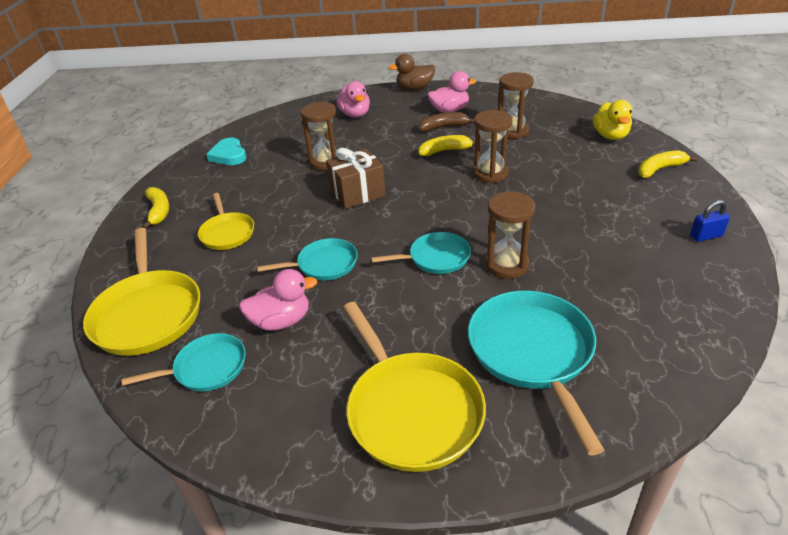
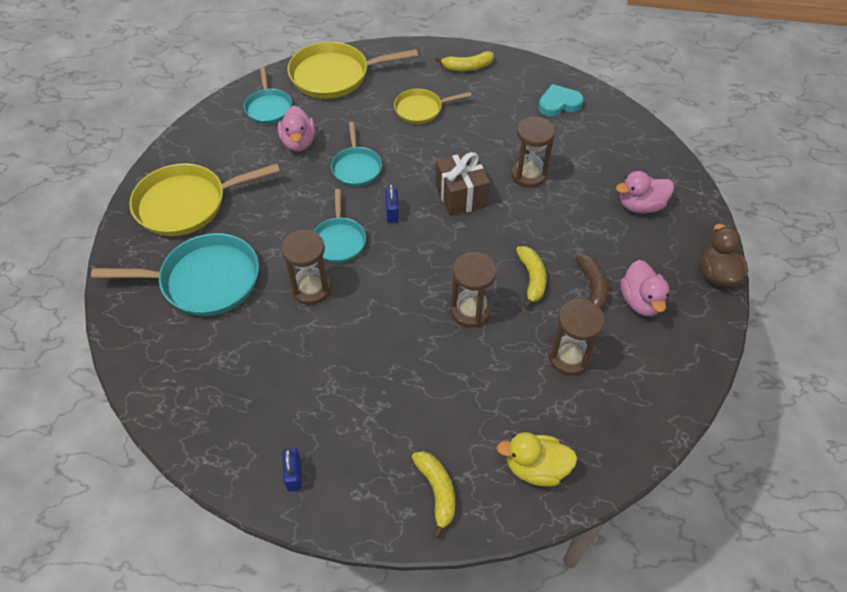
camera: 95 degrees right, 15 degrees up
none -> blue padlock [385,184,399,223]

